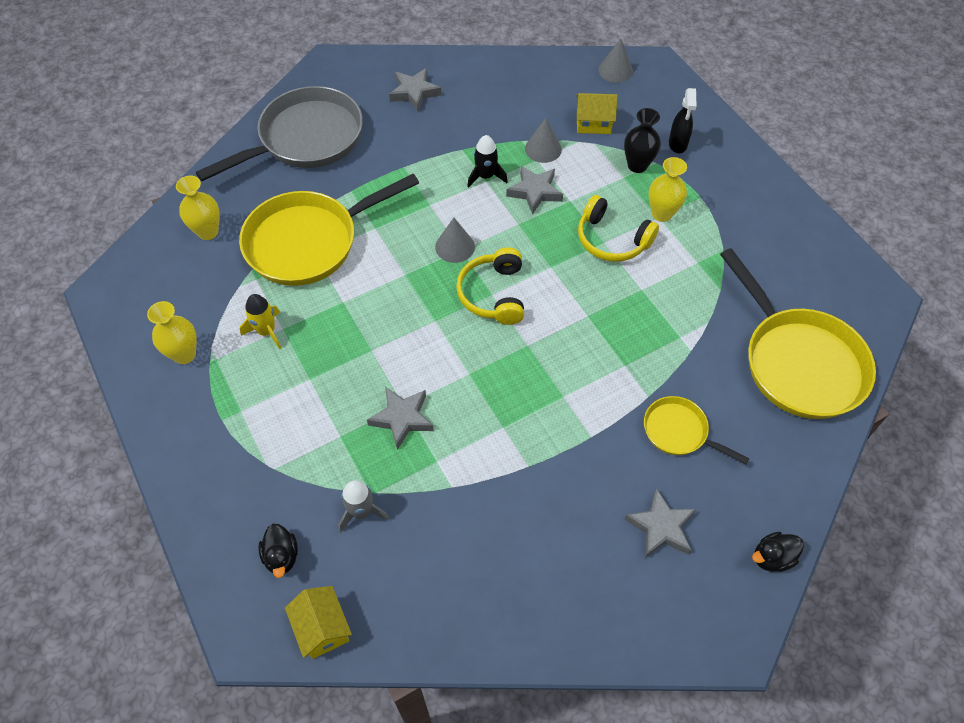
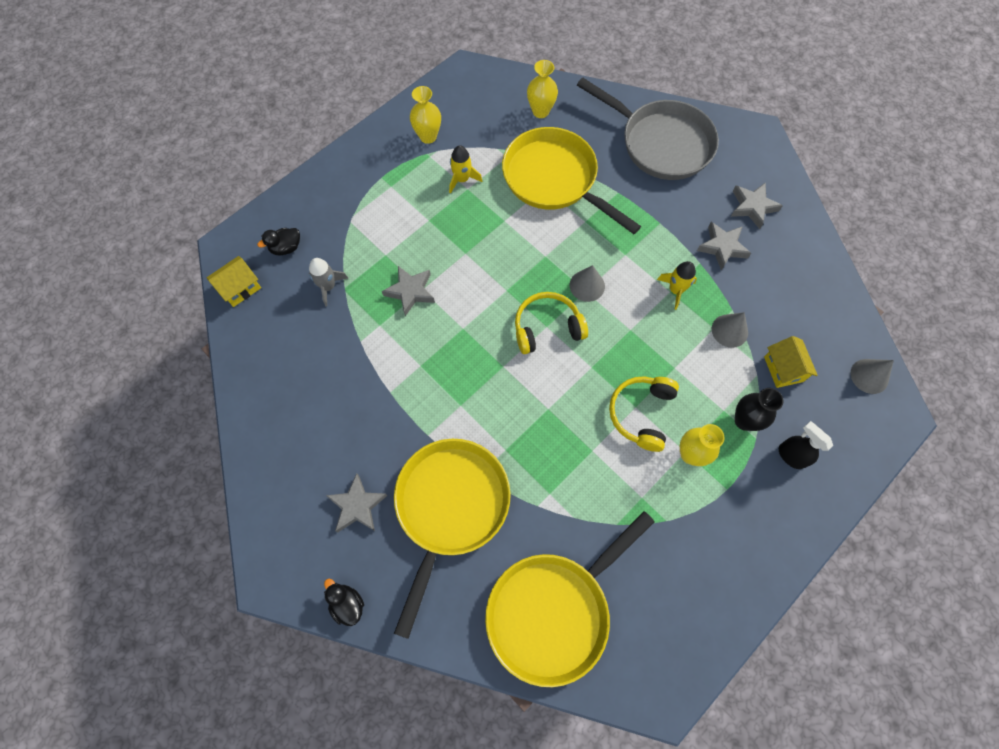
camera: 75 degrees right, 10 degrees up
black rocket [467,135,508,188] -> yellow rocket [657,261,697,310]
grey star [506,166,563,215] -> grey star moved to [697,222,751,270]
yellow pan [644,396,750,464] -> yellow pan [394,439,511,639], size x1.99
black spray bottle [669,88,696,153] -> black spray bottle turned 60 degrees clockwise [779,421,833,469]

